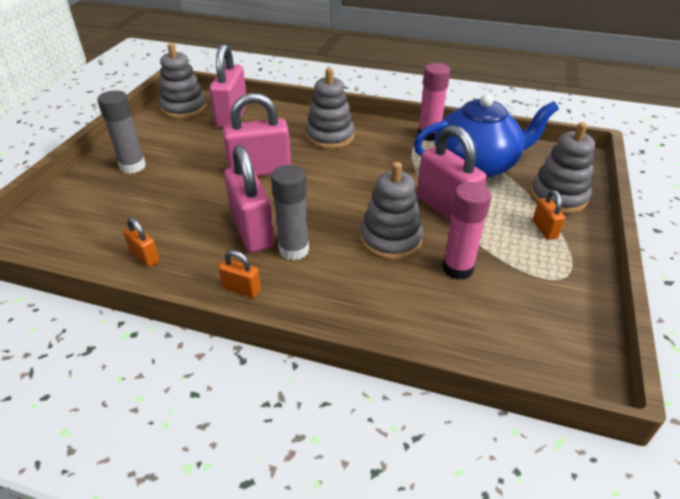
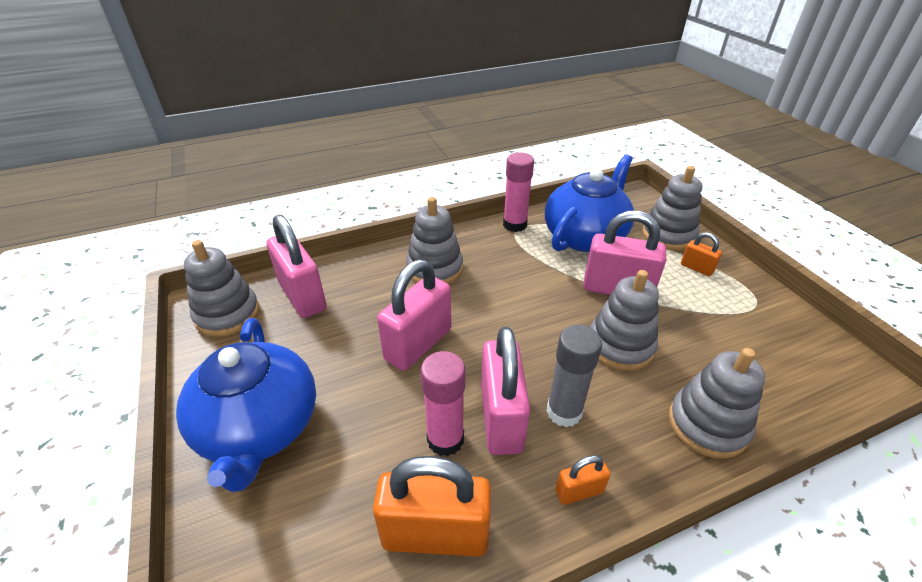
camera: 40 degrees left, 0 degrees up
grey glue stick [97,90,146,174] -> blue teapot [176,318,316,492]
orange padlock [123,217,160,267] -> orange padlock [373,456,491,557], size x2.06
pink padlock [224,145,275,253] -> pink padlock turned 60 degrees clockwise [481,327,530,455]
pink glue stick [442,182,492,280] -> pink glue stick moved to [421,351,465,456]
none -> grey stacking toy [669,348,765,459]

